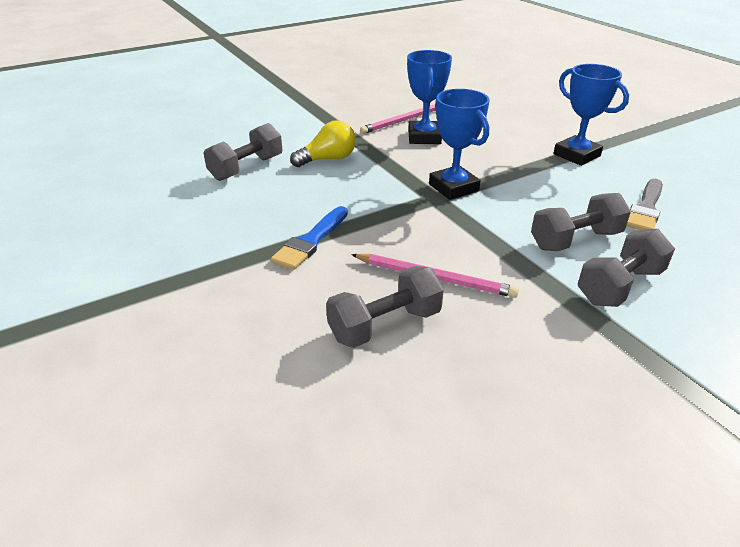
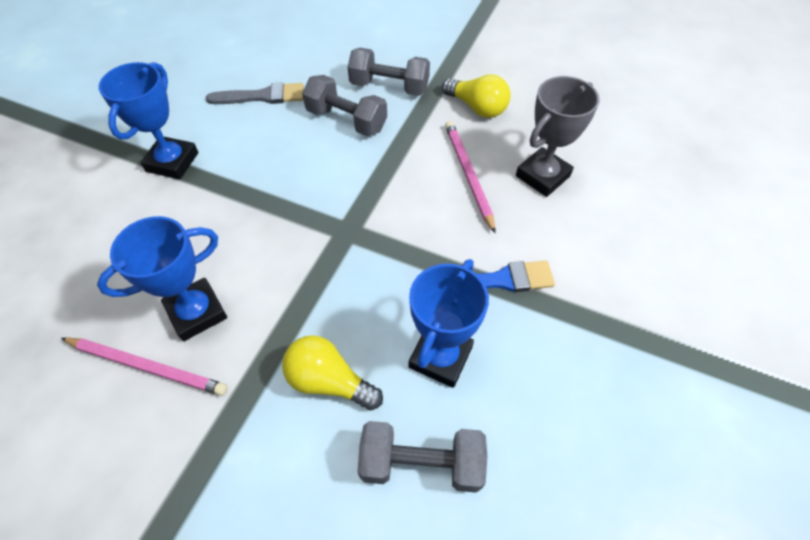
camera: 125 degrees left, 20 degrees up
grey dumbbell [326,266,444,348] -> grey trophy [516,76,600,197]
blue trophy [429,89,490,200] -> blue trophy moved to [409,259,489,388]
none -> yellow light bulb [442,74,511,118]

